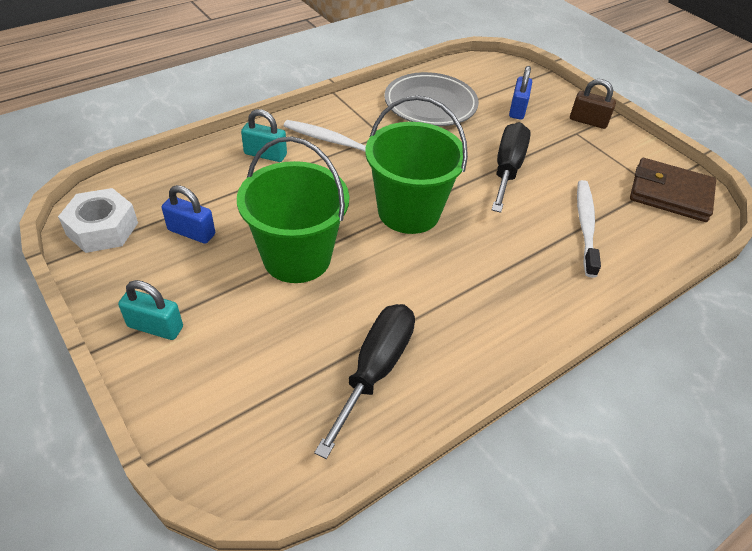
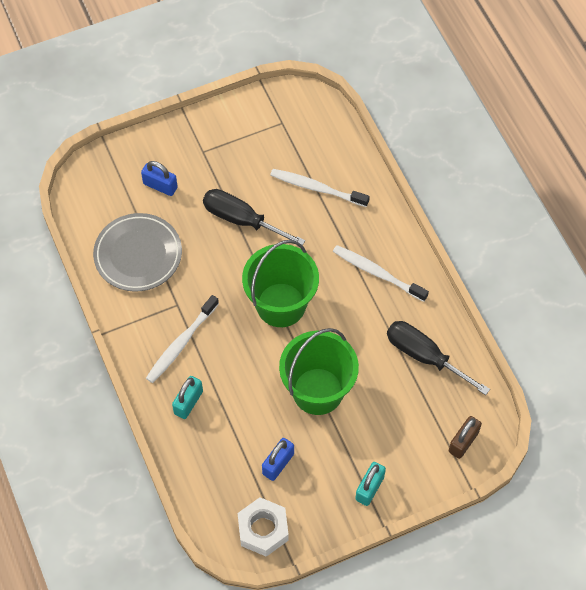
camera: 75 degrees left, 15 degrees up
brown padlock [570,79,616,129] -> brown padlock moved to [449,416,482,459]
brown wallet [630,158,716,222] -> none
none -> white toothbrush [333,245,429,302]

